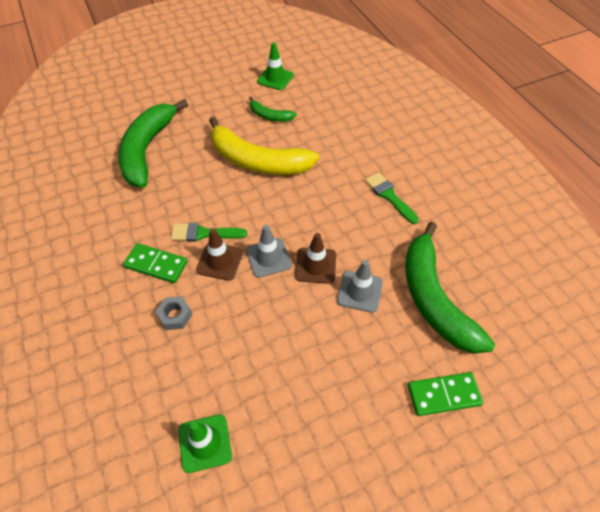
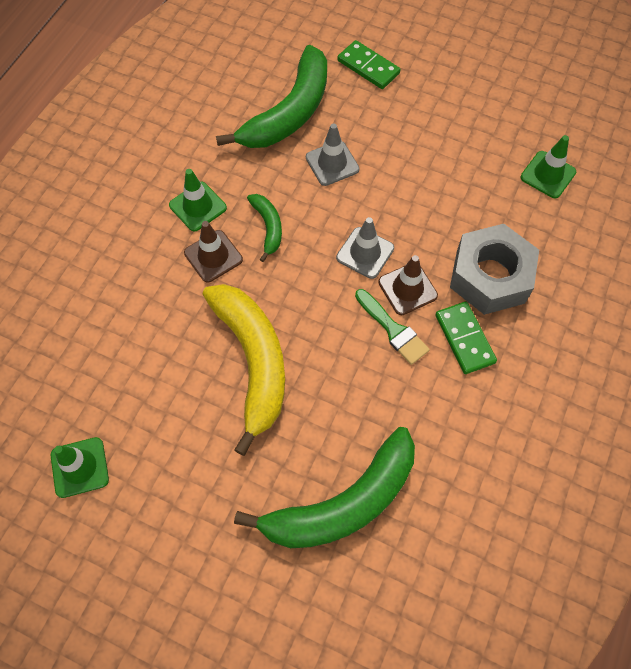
camera: 130 degrees left, 10 degrees up
grey nut [155,296,193,330] -> grey nut [450,224,539,315], size x2.29
green banana [249,97,297,122] -> green banana moved to [247,194,282,262]
brown traffic cone [295,233,336,284] -> brown traffic cone moved to [184,221,243,283]
green brush [365,172,419,224] -> green traffic cone [169,169,227,231]

